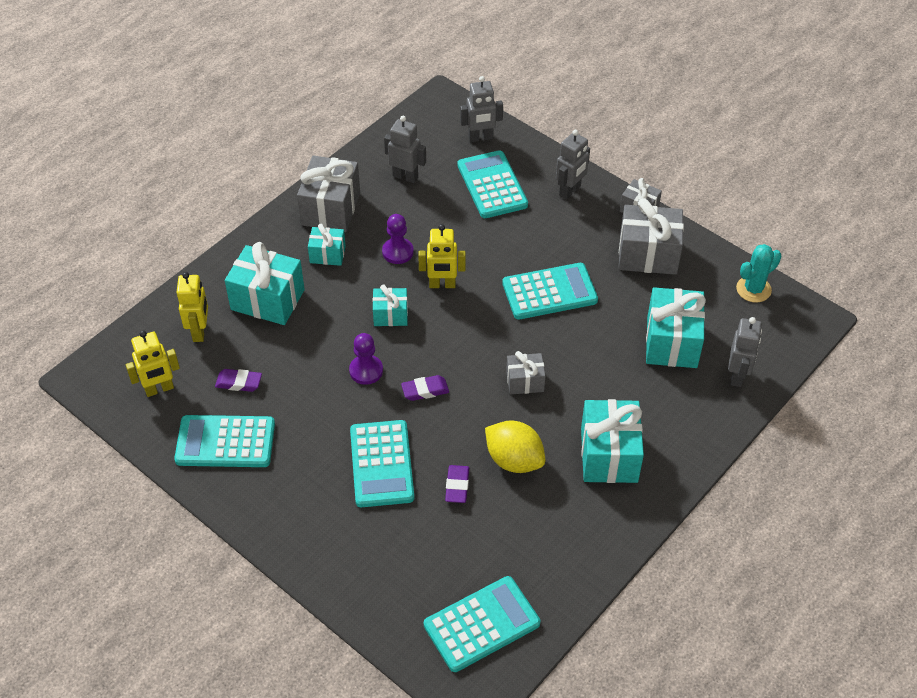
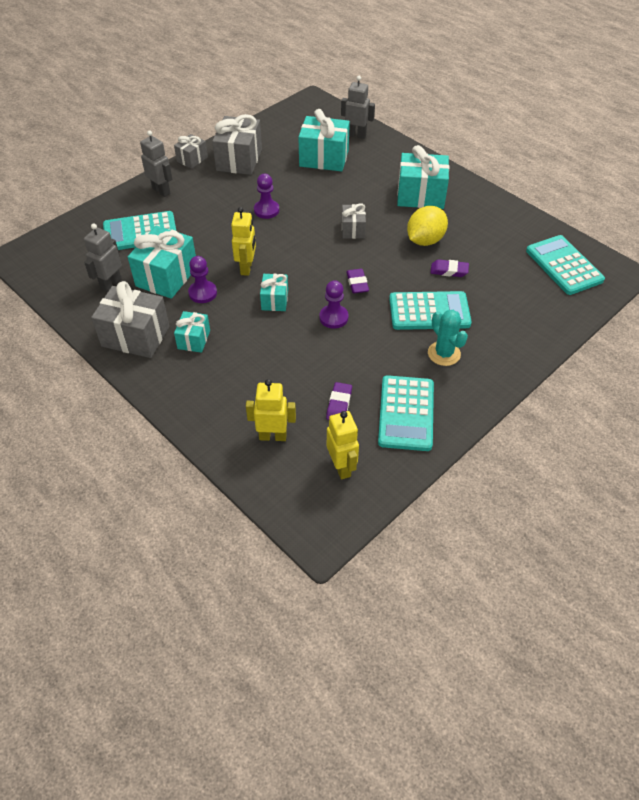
camera: 85 degrees left, 0 degrees up
turquoise gift [225,242,305,325] -> turquoise gift moved to [128,226,196,299]
grey robot [460,76,503,142] -> none
turquoise calculator [502,263,598,320] -> purple pawn [254,174,279,219]
turquoise cactus [736,244,781,303] -> turquoise cactus moved to [428,310,468,366]

